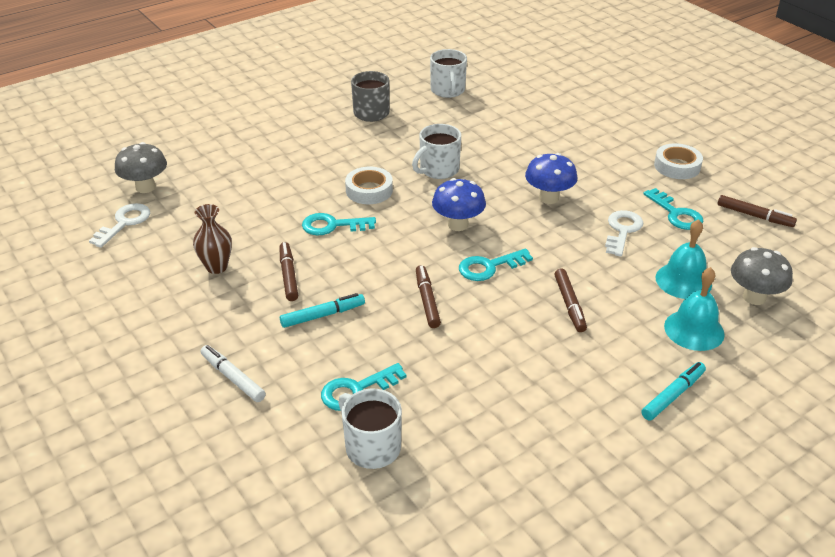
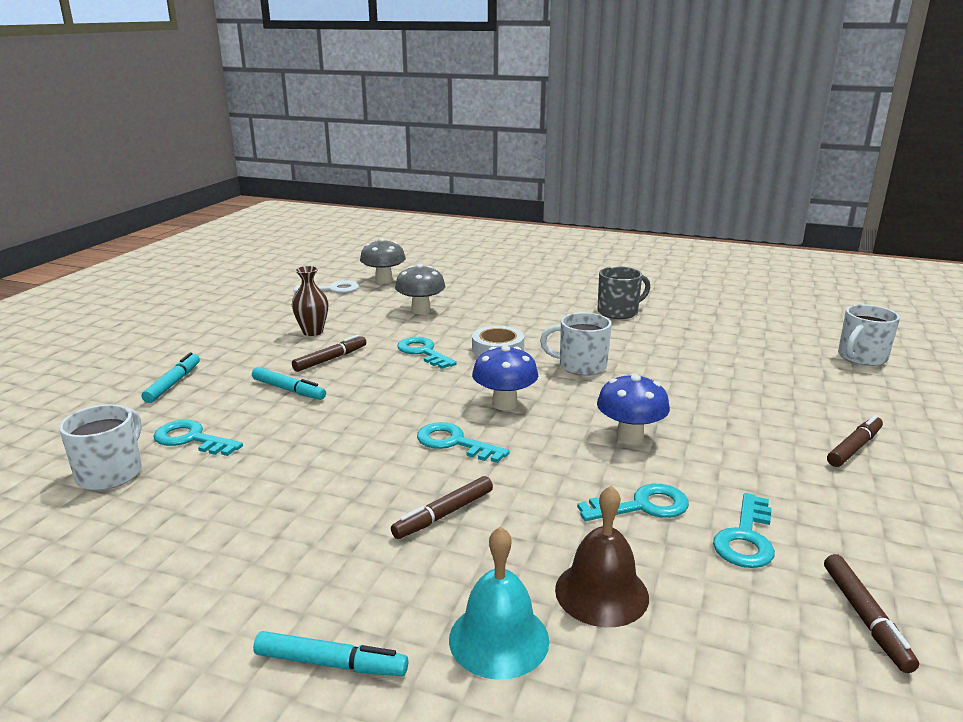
camera: 55 degrees right, 15 degrees down
white marker [201,345,266,402] -> turquoise marker [142,352,200,403]
brown marker [416,265,441,328] -> brown marker moved to [827,415,883,467]
white mug [430,49,467,98] -> white mug moved to [838,304,900,366]
white key [605,210,643,257] -> turquoise key [577,484,689,521]
white tape [654,143,703,179] -> none
turquoise bell [656,219,712,299] -> brown bell [555,486,649,627]
grey mushroom [731,247,793,305] -> grey mushroom moved to [395,264,445,314]

